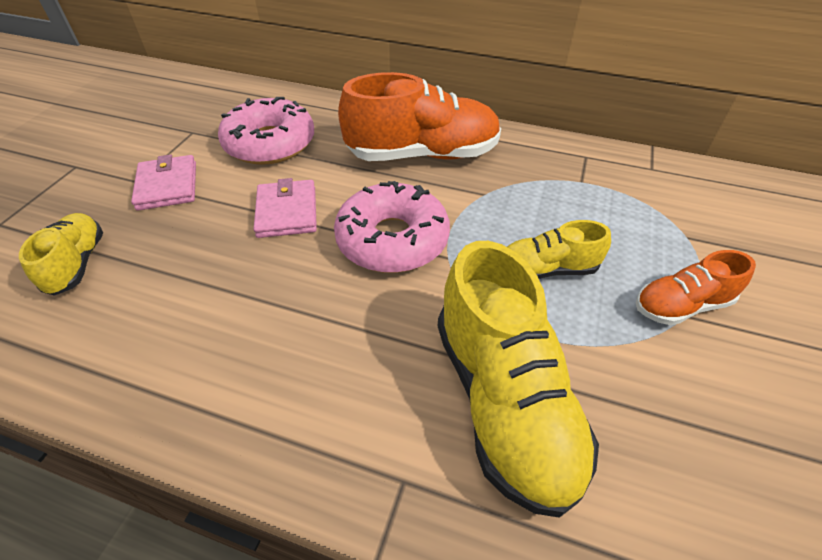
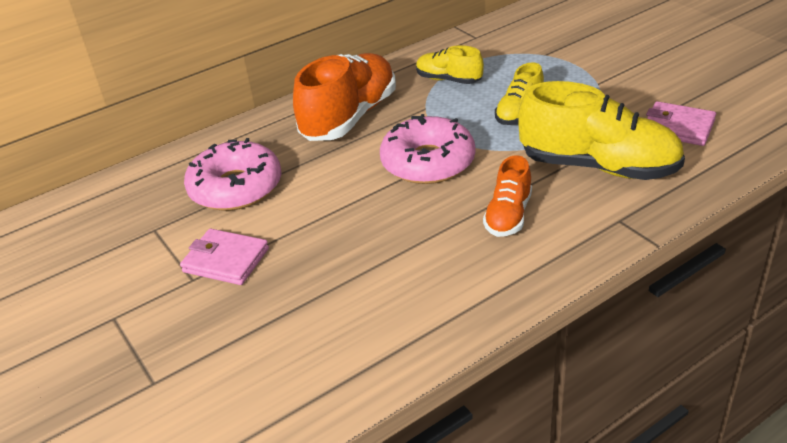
camera: 50 degrees left, 10 degrees down
yellow shoe [19,213,103,296] -> yellow shoe moved to [416,45,484,84]
pink wallet [253,178,317,238] -> pink wallet moved to [646,101,716,146]
orange shoe [636,250,756,325] -> orange shoe moved to [483,155,532,237]

